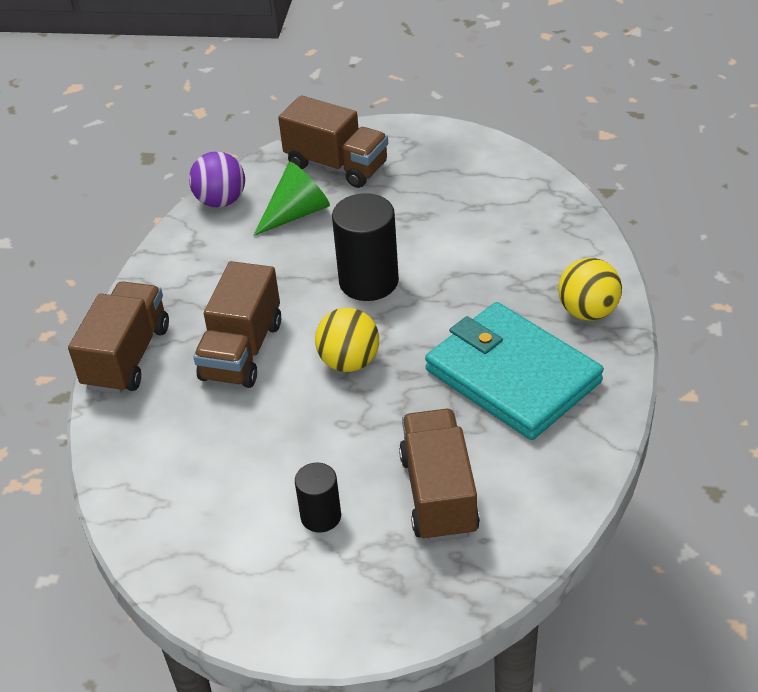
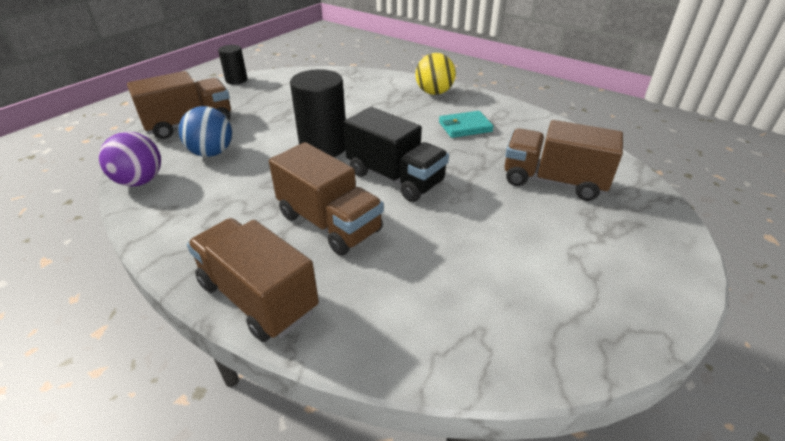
camera: 65 degrees left, 5 degrees down
green cone [253,162,330,236] -> blue ball [178,106,232,157]
black cylinder [295,463,341,533] -> black cylinder moved to [218,45,247,85]
yellow ball [315,308,379,372] -> black truck [344,107,449,202]
turquoise wallet [425,302,604,440] -> turquoise wallet [439,111,494,138], size x0.46

